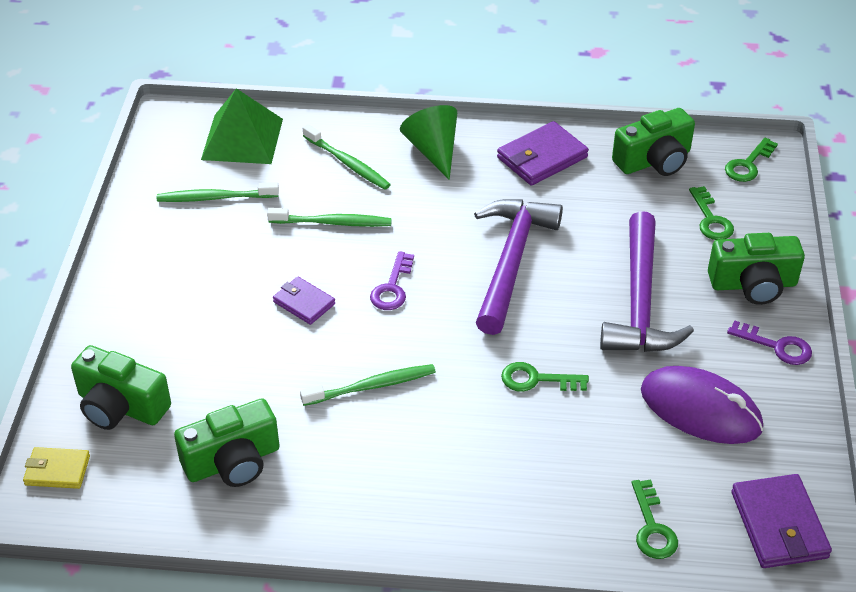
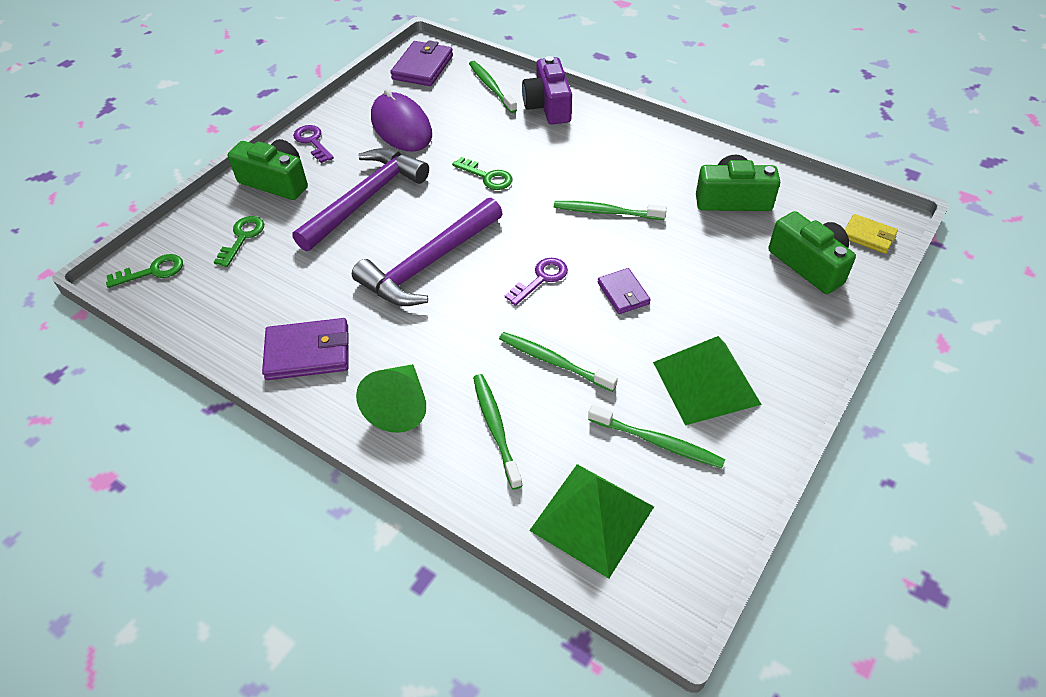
camera: 150 degrees left, 5 degrees up
green camera [612,108,695,176] -> none
green key [632,480,678,559] -> green toothbrush [469,61,517,113]
none -> purple camera [522,56,572,125]
none -> green pyramid [653,336,762,425]

